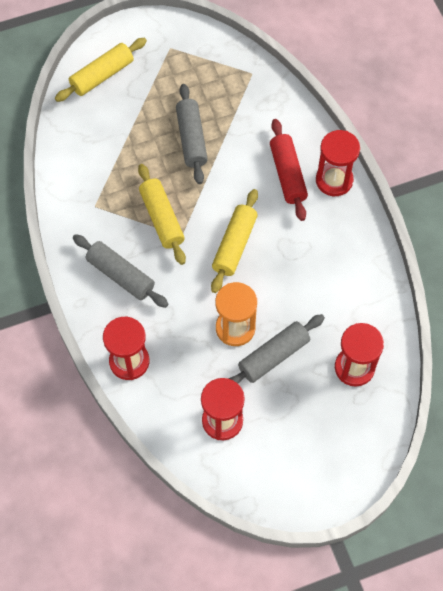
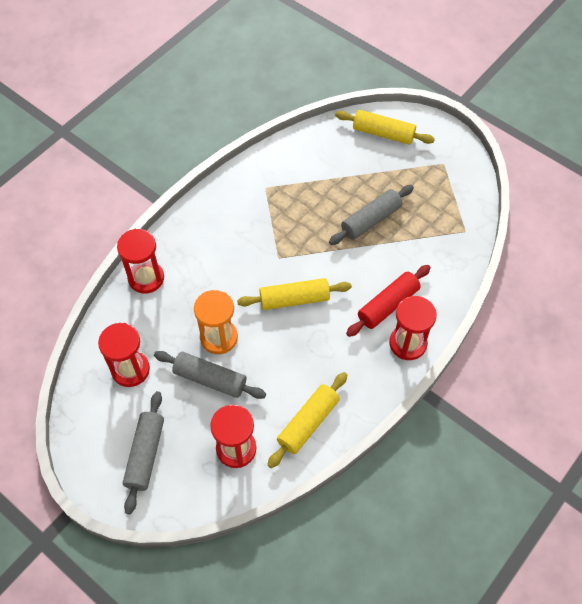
camera: 60 degrees right, 5 degrees down
grey rolling pin [73,234,168,308] -> grey rolling pin moved to [123,391,164,514]
yellow rolling pin [138,164,186,265] -> yellow rolling pin moved to [267,372,347,468]

